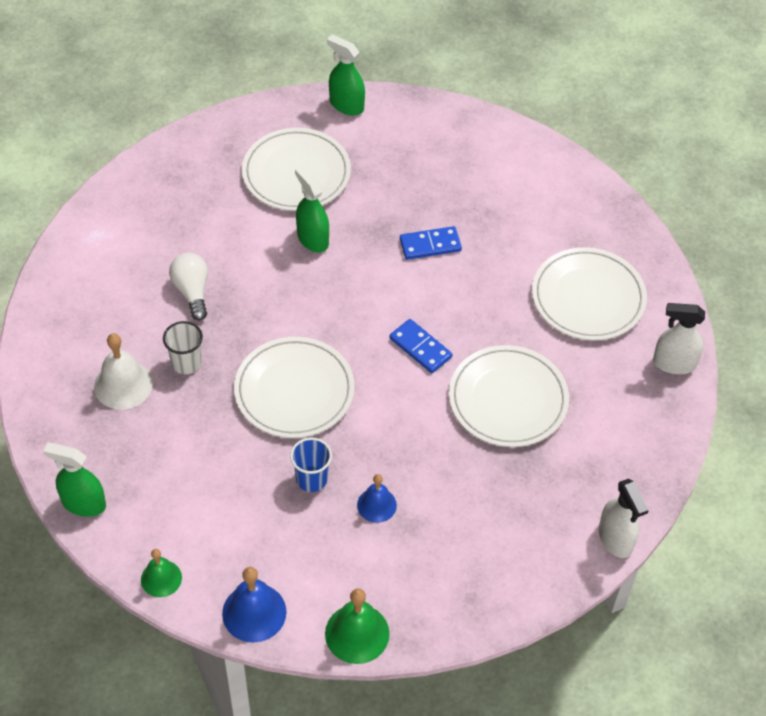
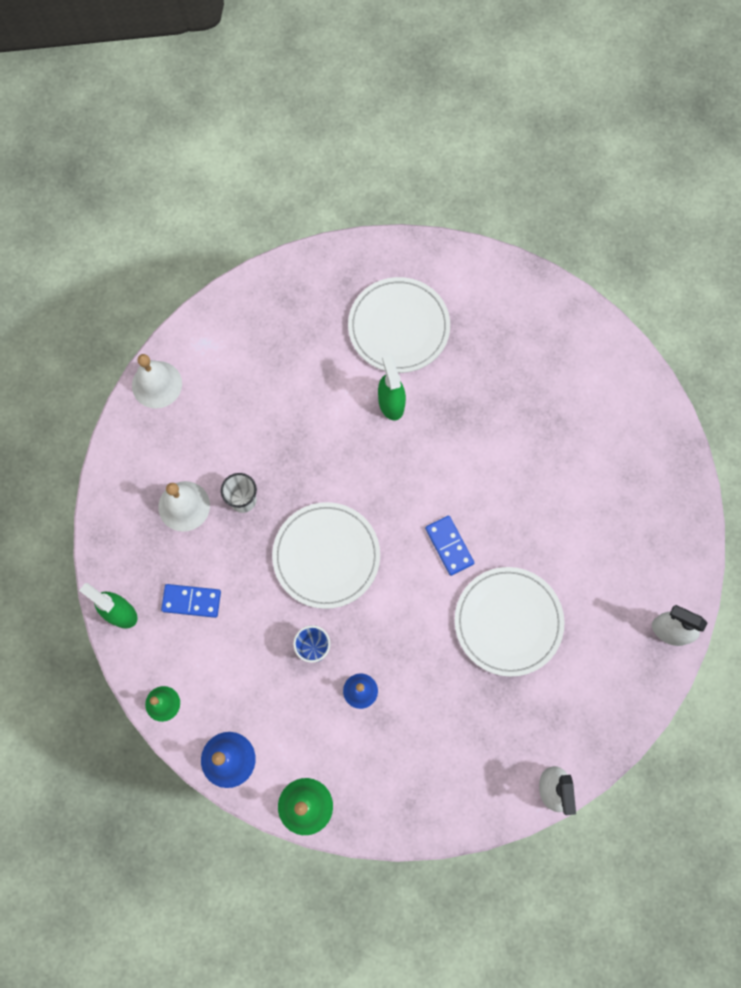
camera: 20 degrees right, 20 degrees up
white light bulb [169,253,208,321] -> none
green spray bottle [327,35,365,116] -> none
blue domino [400,226,462,260] -> blue domino moved to [161,584,221,618]
white plate [532,247,647,340] -> none
none -> white bell [132,354,182,409]

